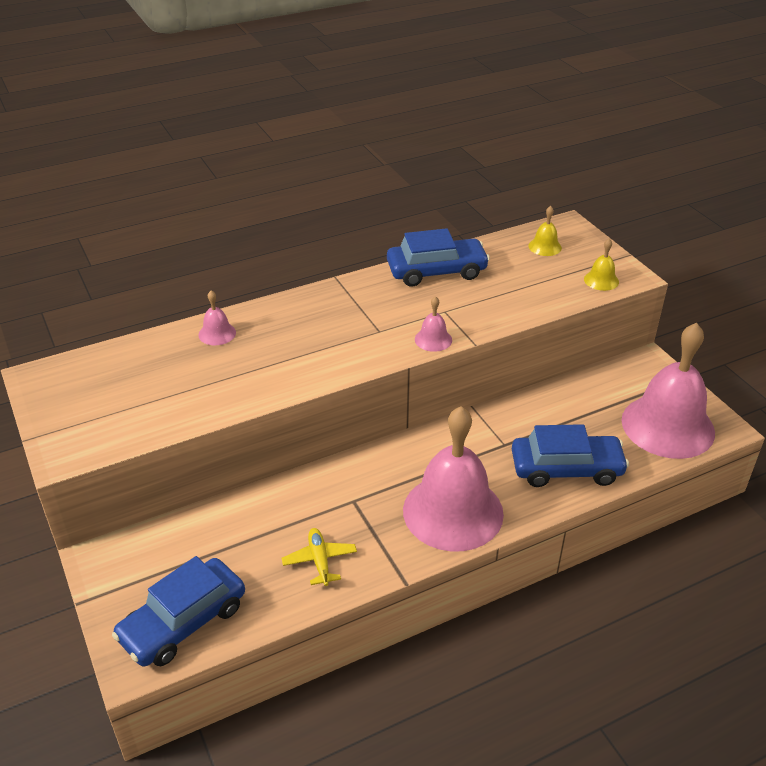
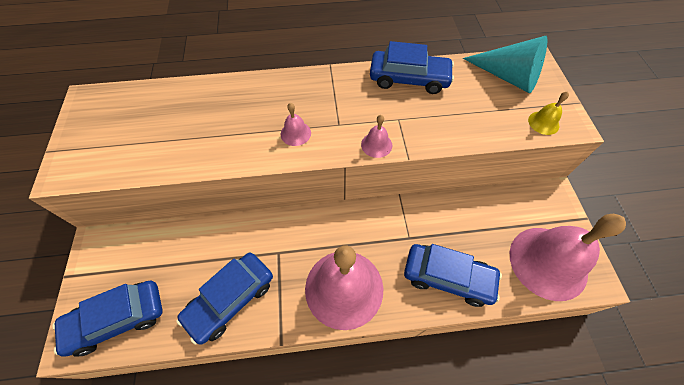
camera: 20 degrees right, 20 degrees up
pink bell [198,291,236,345] -> pink bell moved to [281,103,311,146]
yellow plane [282,528,357,586] -> blue car [176,253,273,345]
yellow bell [529,206,562,256] -> turquoise cone [463,36,547,93]

